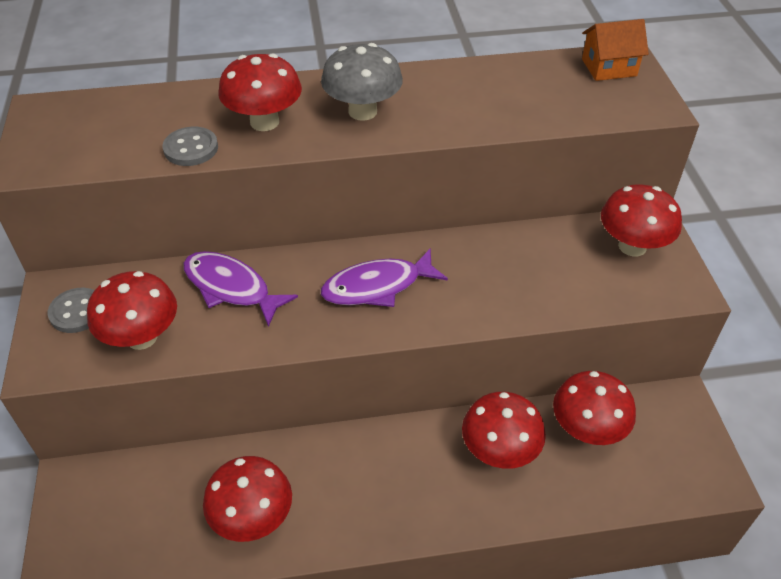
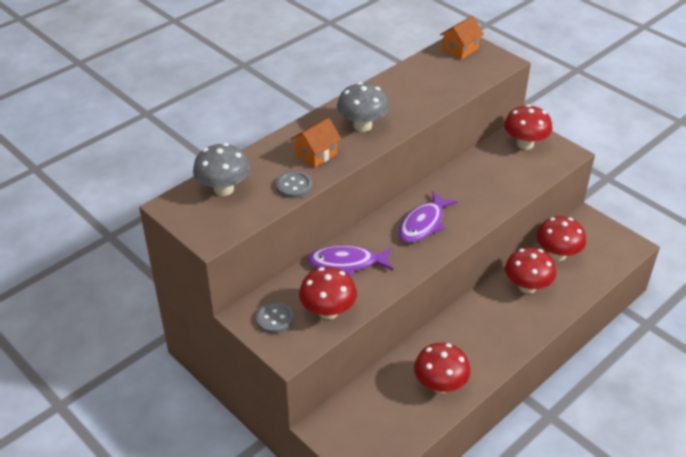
camera: 35 degrees left, 5 degrees down
red mushroom [219,53,302,131] -> orange house [291,118,342,168]
none -> grey mushroom [193,143,250,196]

